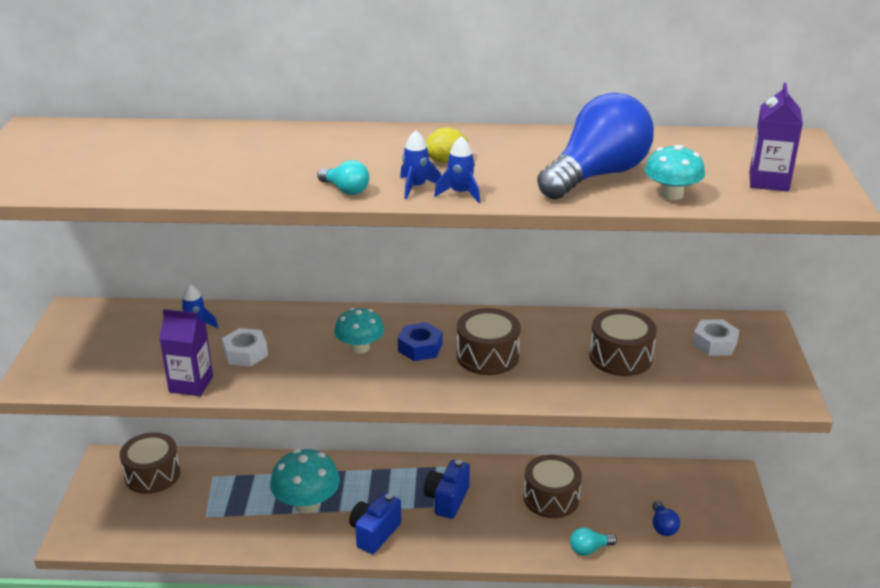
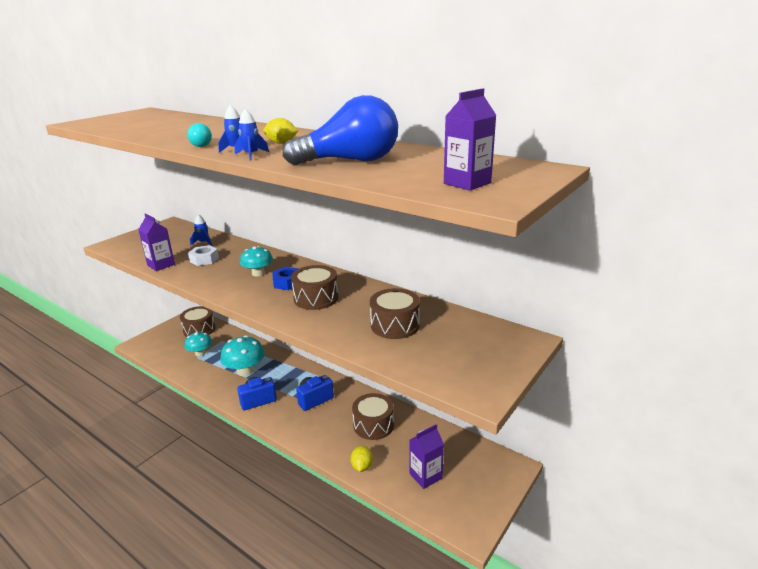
camera: 35 degrees right, 5 degrees down
turquoise light bulb [570,527,617,556] -> yellow lemon [350,446,373,472]
turquoise mushroom [644,145,705,200] -> turquoise mushroom moved to [185,331,212,356]
blue light bulb [652,500,680,536] -> purple carton [410,424,444,489]
white nut [692,319,739,356] -> none

